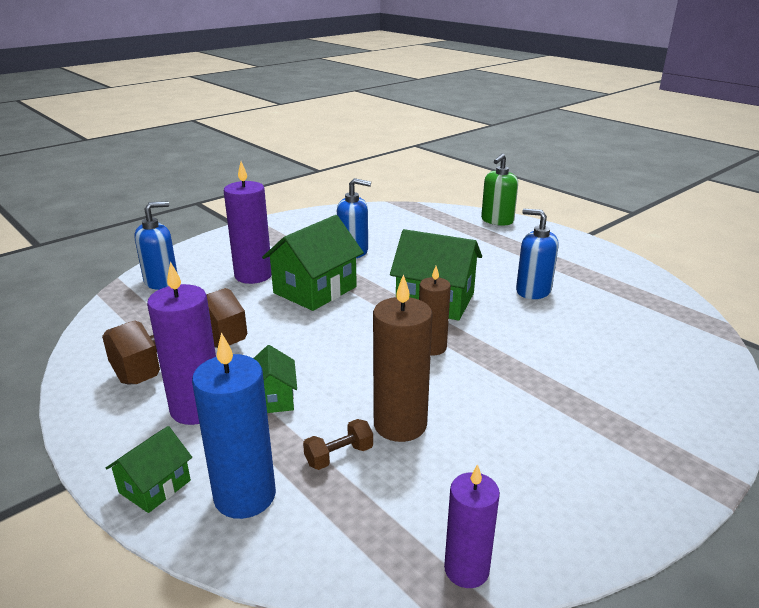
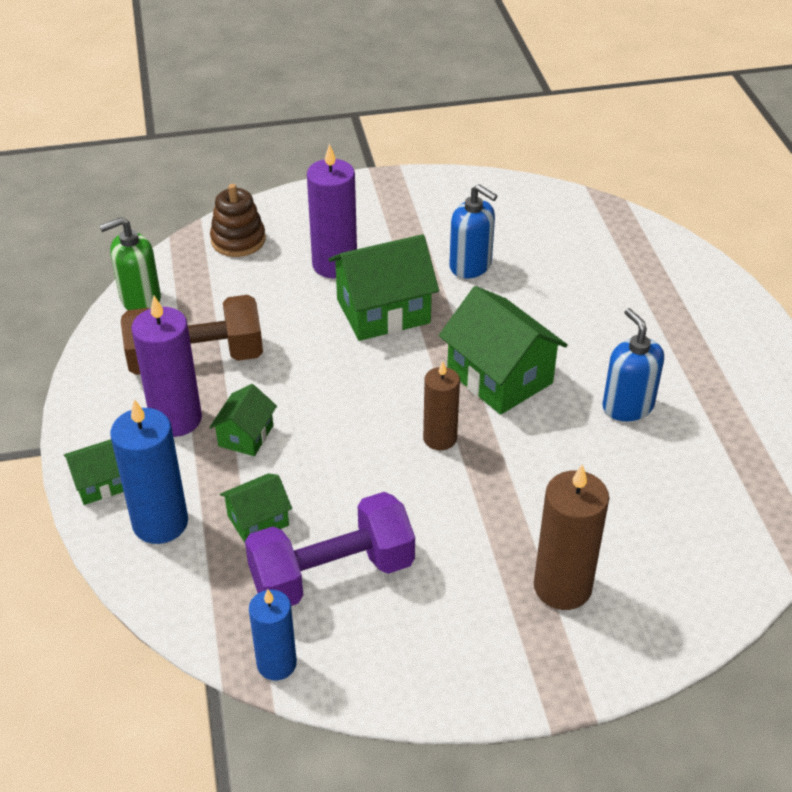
camera: 30 degrees right, 15 degrees up
blue soap dispenser [135,201,177,290] -> brown stacking toy [210,184,266,257]
brown dumbbell [303,419,373,470] -> green house [220,473,292,543]
brown candle [373,274,432,442] -> brown candle moved to [534,464,609,610]
purple candle [444,464,500,588] -> blue candle [249,589,297,680]
green soap dispenser [481,154,518,226] -> green soap dispenser moved to [99,217,161,310]
none -> purple dumbbell [245,492,415,606]

